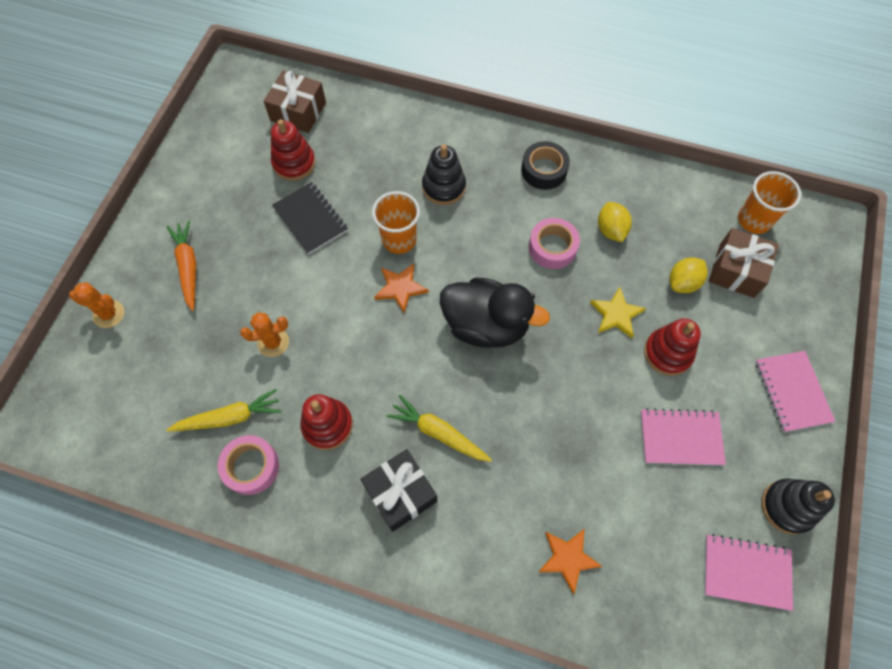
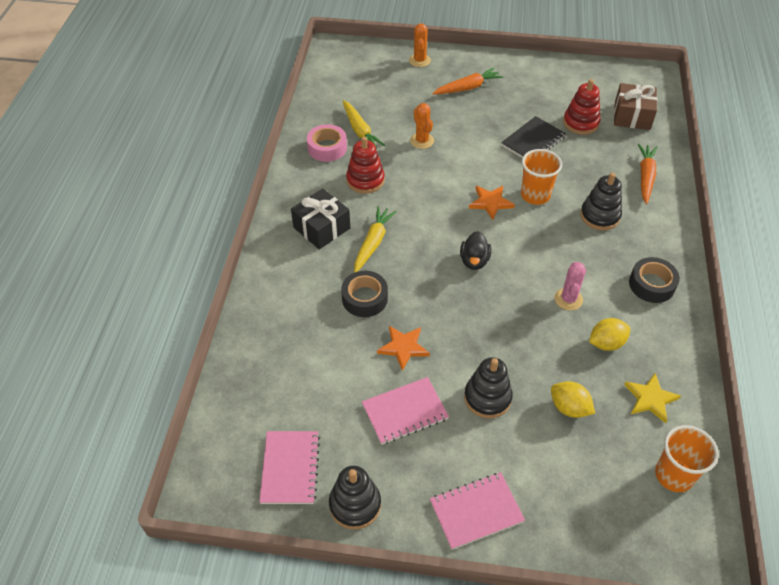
camera: 80 degrees right, 15 degrees down
black duck [440,277,550,348] -> black duck [460,231,491,270], size x0.52
pink tape [529,218,580,269] -> pink cactus [555,262,586,310]
orange star [539,529,602,594] -> orange star moved to [377,326,430,371]
yellow star [590,287,646,338] -> yellow star moved to [624,373,681,423]
pink notebook [641,408,726,465] -> pink notebook turned 75 degrees clockwise [362,377,449,445]
red stacking toy [644,318,701,376] -> black stacking toy [464,357,513,418]
brown gift [709,228,779,298] -> none
none -> black tape [341,271,388,317]
none -> orange carrot [638,144,657,204]

